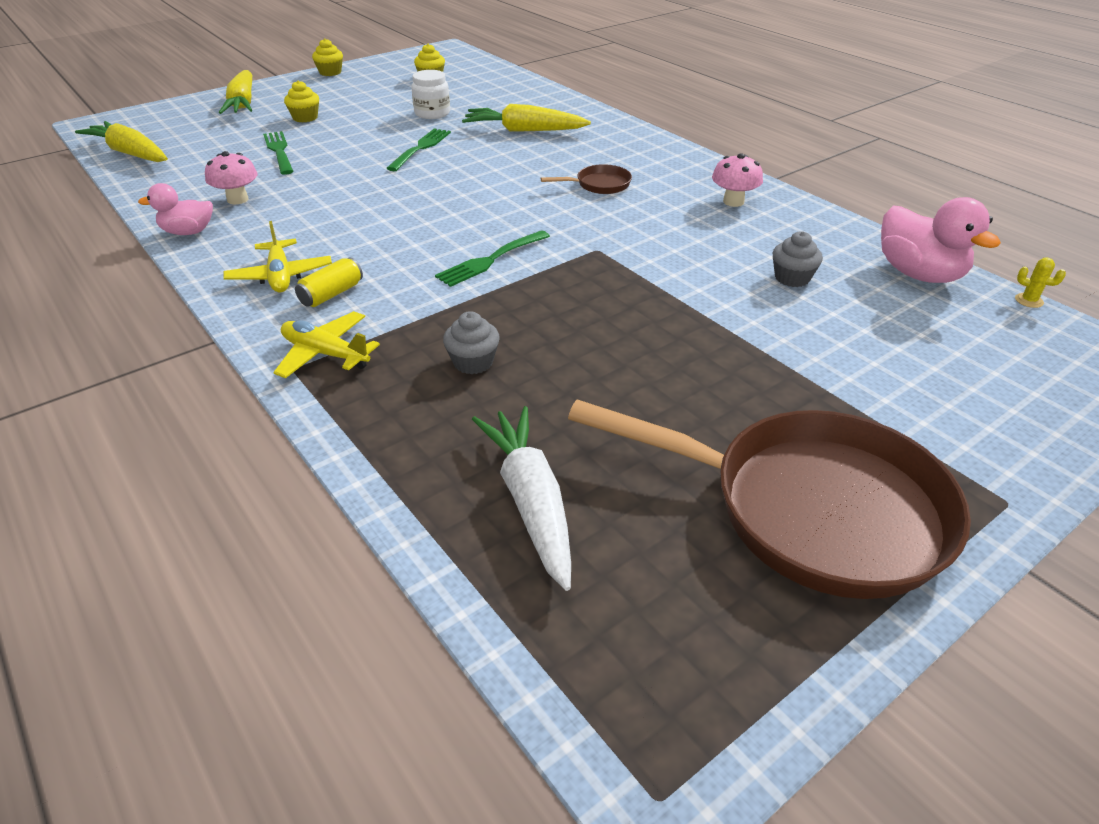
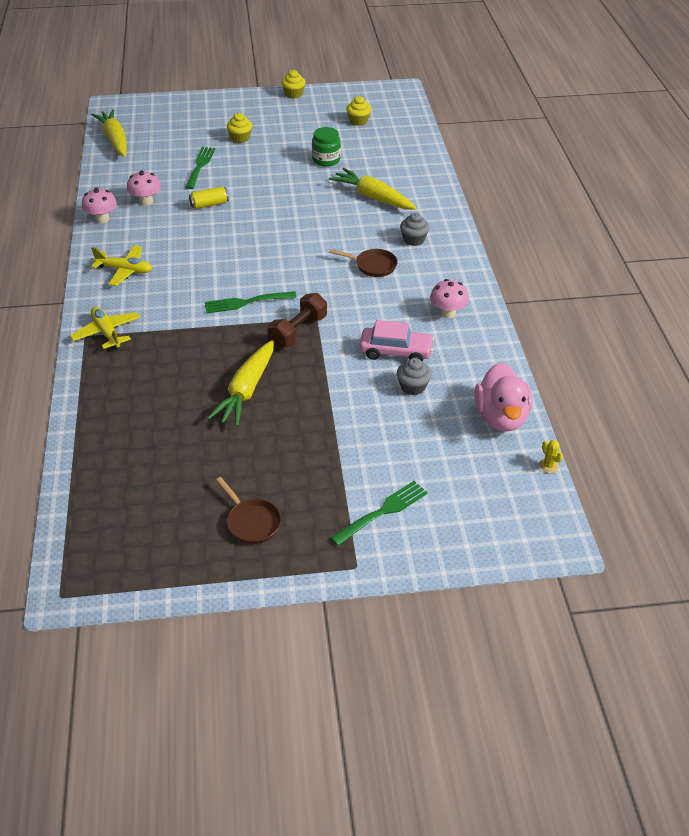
camera: 30 degrees right, 5 degrees up
pink duck [138,183,213,235] -> pink mushroom [82,187,117,223]
yellow carrot [219,70,252,114] -> yellow carrot moved to [208,340,274,427]
yellow plane [223,221,332,292] -> yellow plane turned 90 degrees counterclockwise [91,245,152,286]
yellow can [295,258,363,307] -> yellow can moved to [189,187,229,209]
green fork [386,129,451,171] -> green fork moved to [330,481,428,546]
white jar [411,70,450,119] -> green jar [312,127,341,166]
grey cupcake [443,311,500,374] -> grey cupcake moved to [400,213,430,246]
white carrot [472,406,571,591] -> none
brown pan [568,399,971,599] -> brown pan [216,477,281,544], size x0.40
none -> brown dumbbell [268,293,327,348]
none -> pink car [360,320,434,361]

